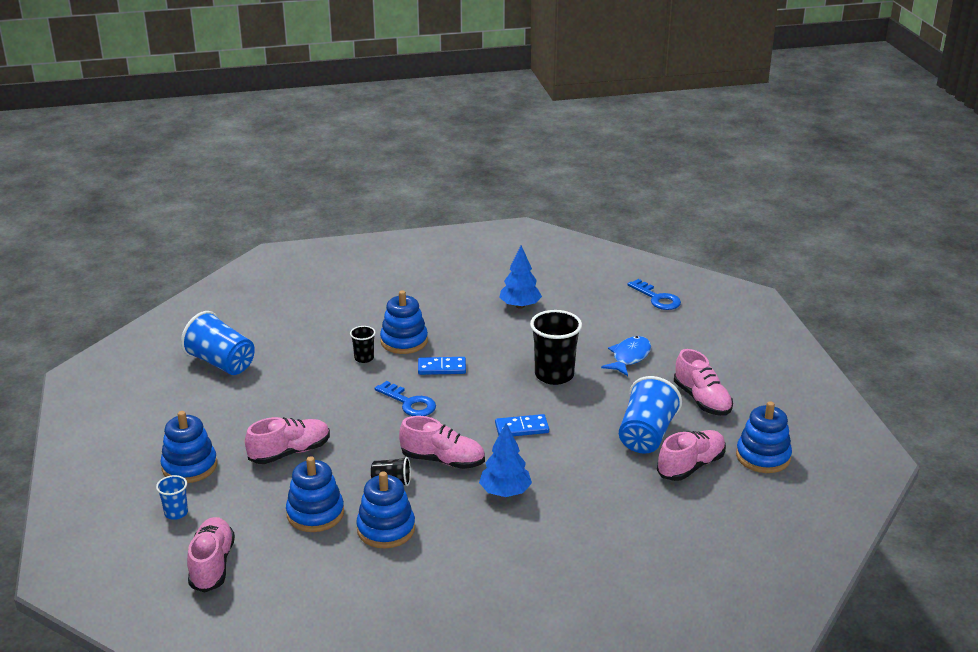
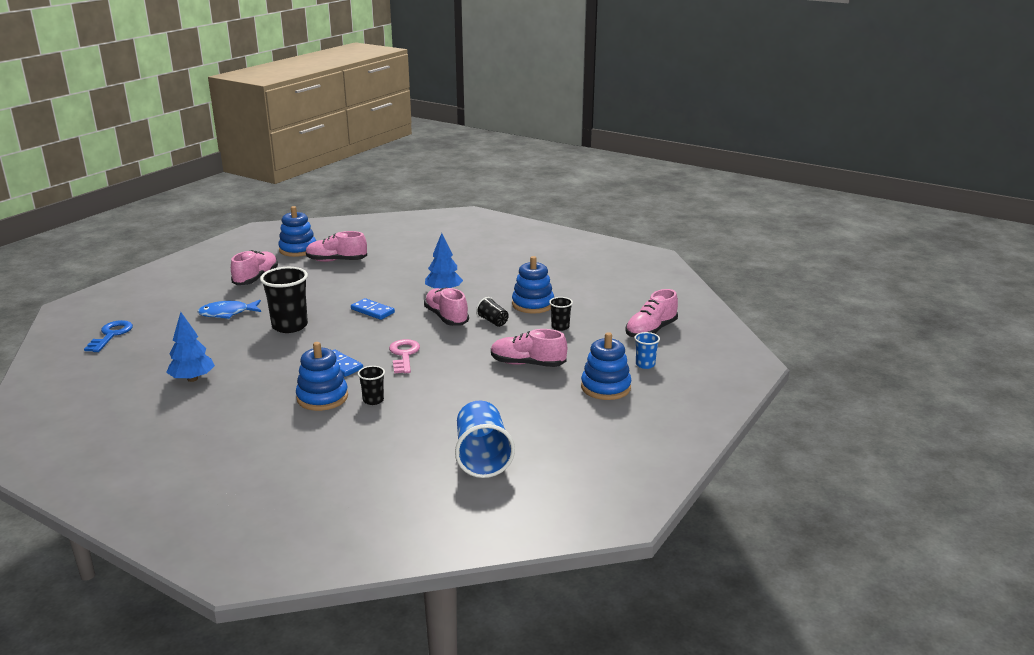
camera: 135 degrees left, 5 degrees down
blue stacking toy [286,456,344,532] -> black cup [549,297,573,331]
blue key [374,381,436,416] -> pink key [389,339,420,373]
blue cup [619,376,682,454] -> none

